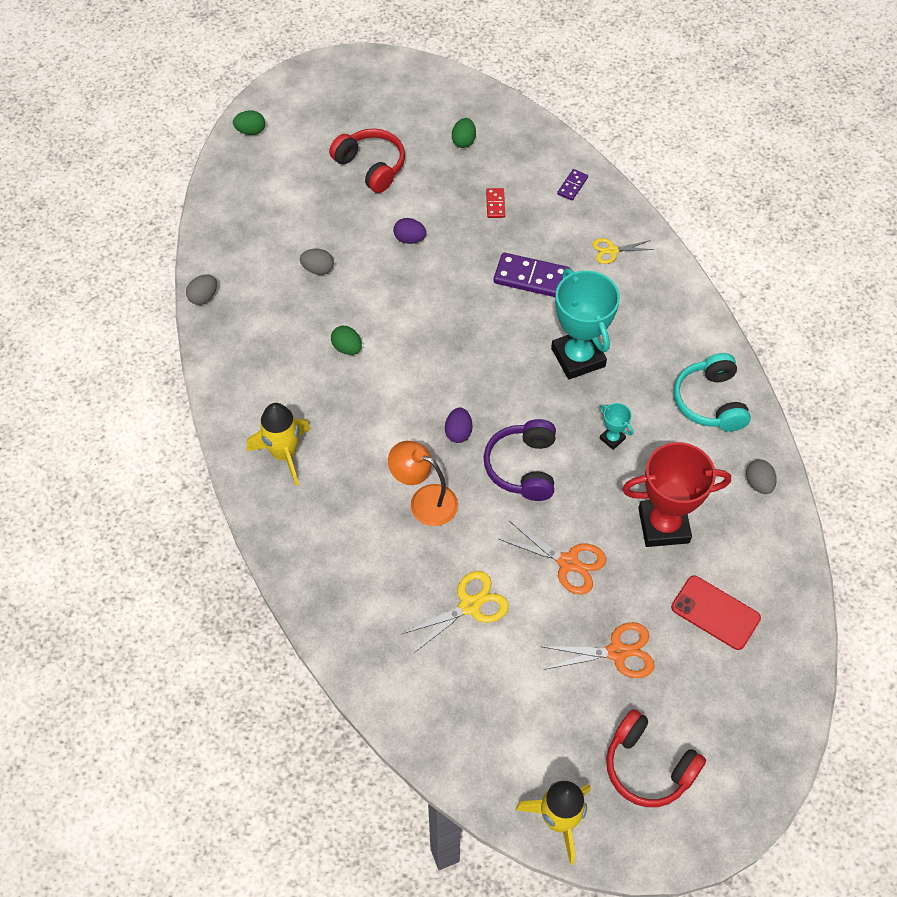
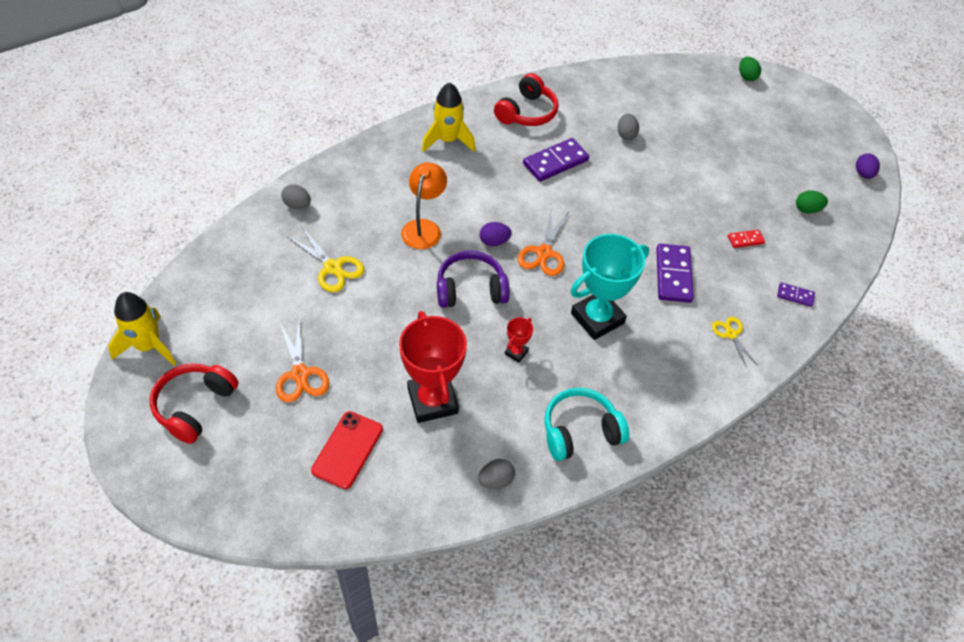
camera: 75 degrees right, 5 degrees down
grey egg [186,274,217,305] -> grey egg moved to [281,184,311,209]
red headphones [329,129,405,193] -> red headphones moved to [494,73,559,126]
green egg [331,326,362,355] -> purple domino [523,138,589,182]
purple egg [393,218,427,244] -> purple egg moved to [856,153,880,179]
orange scissors [499,521,606,595] -> orange scissors moved to [518,211,568,276]
turquoise trophy [600,403,633,450] -> red trophy [505,317,533,363]

